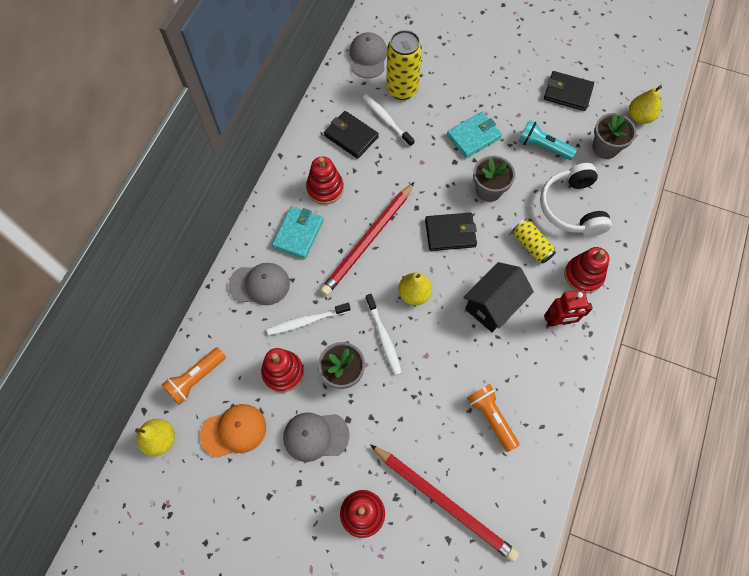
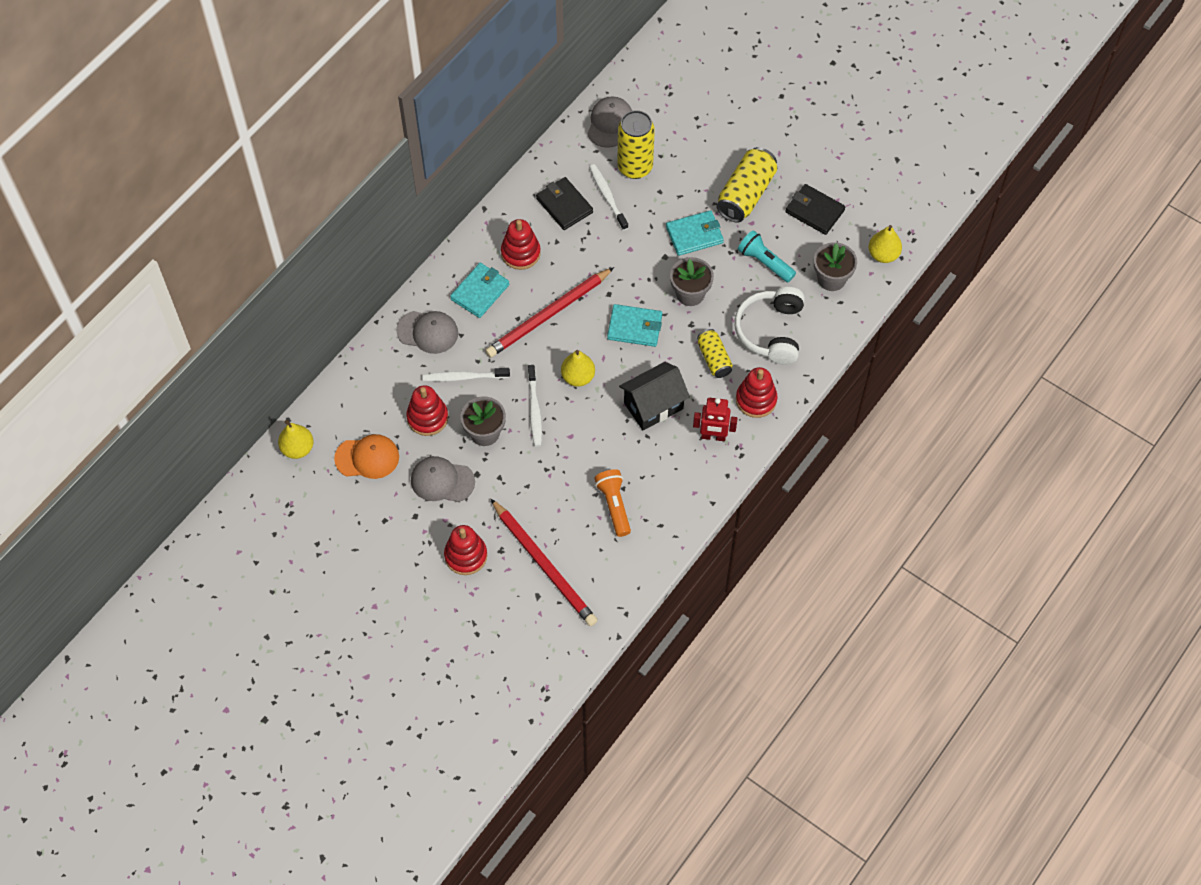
camera: 15 degrees right, 5 degrees down
orange flashlight [162,347,226,405] -> none
black wallet [425,213,477,251] -> turquoise wallet [607,304,662,347]
none -> yellow can [716,147,777,223]

